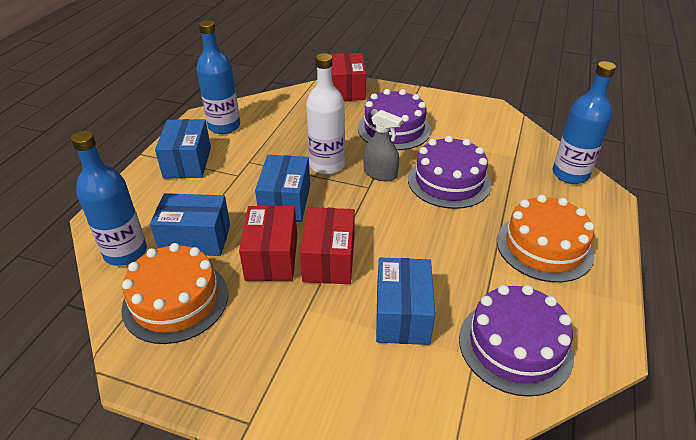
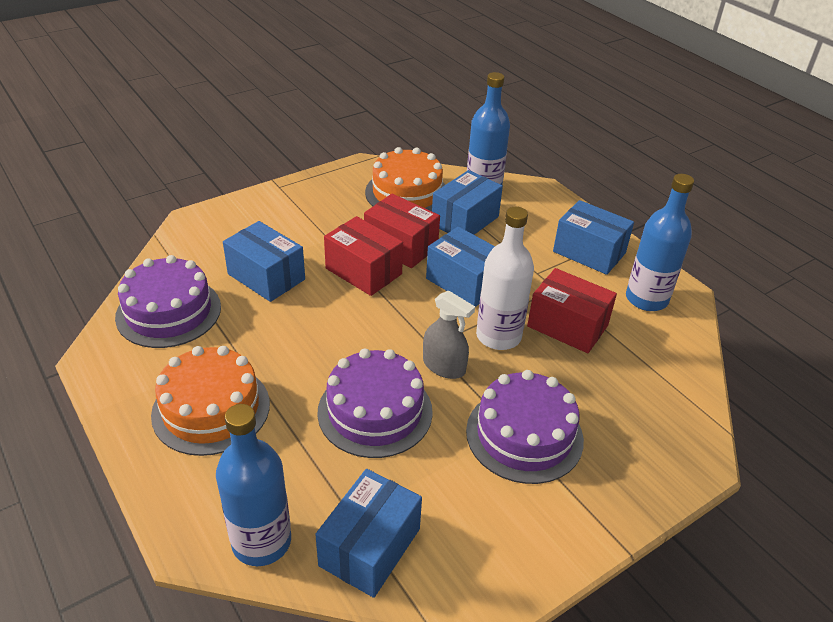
camera: 125 degrees right, 0 degrees up
red box [330,53,366,101] -> red box moved to [527,268,617,353]
grey spray bottle [363,110,403,181] -> grey spray bottle turned 120 degrees counterclockwise [423,291,475,379]
none -> blue box [315,469,422,598]

